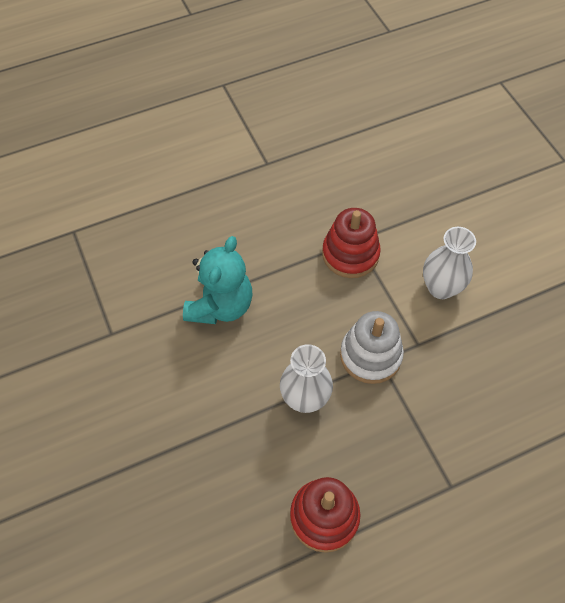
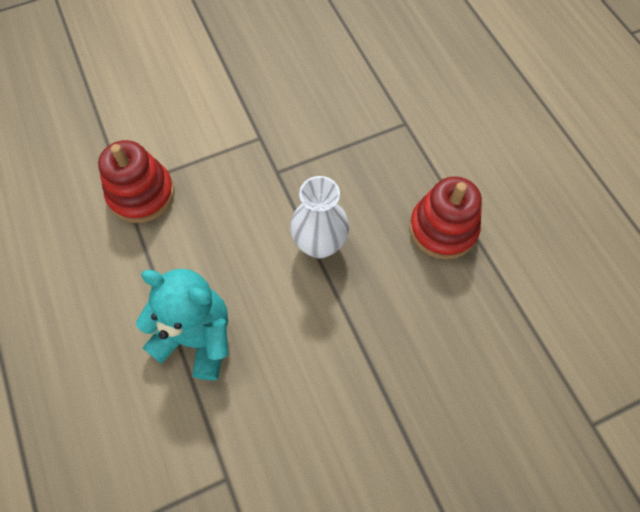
camera: 90 degrees left, 5 degrees up
white stacking toy [340,311,404,384] -> none
white vase [423,227,476,299] -> none

